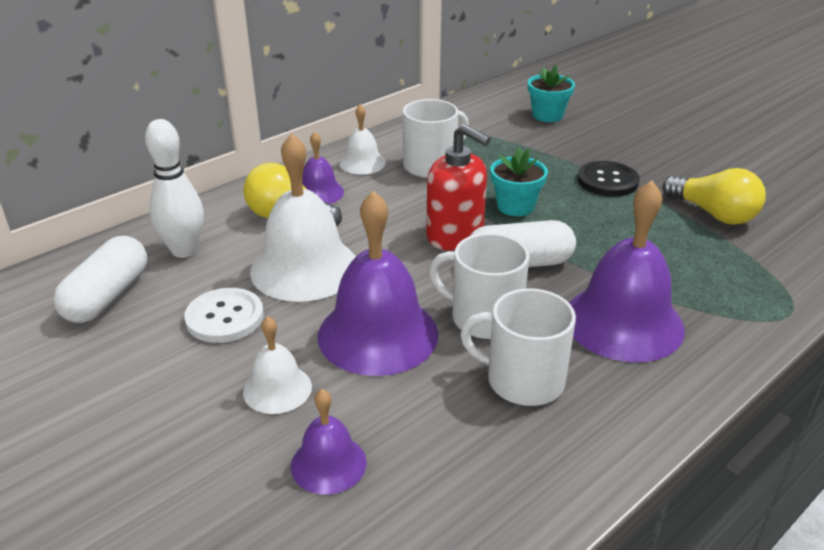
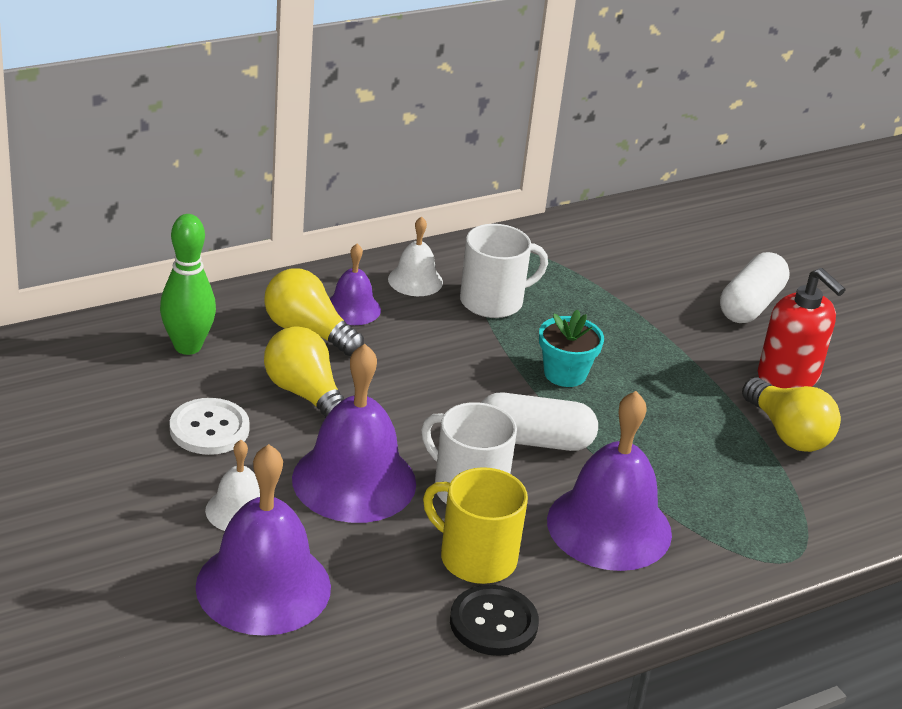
camera: 10 degrees right, 0 degrees up
white capsule [53,236,147,323] -> white capsule moved to [720,252,790,323]
white bowling pin [145,119,204,258] -> green bowling pin [160,214,216,355]
white bell [250,133,356,302] -> yellow light bulb [264,326,344,418]
purple bell [291,389,367,495] -> purple bell [195,444,331,636], size x1.91
red soap dispenser [426,124,491,250] -> red soap dispenser moved to [758,268,846,388]
white mug [460,288,576,406] -> yellow mug [423,467,528,584]
turquoise flower pot [528,65,575,122] -> none
black button [577,161,640,197] -> black button moved to [450,585,539,656]

